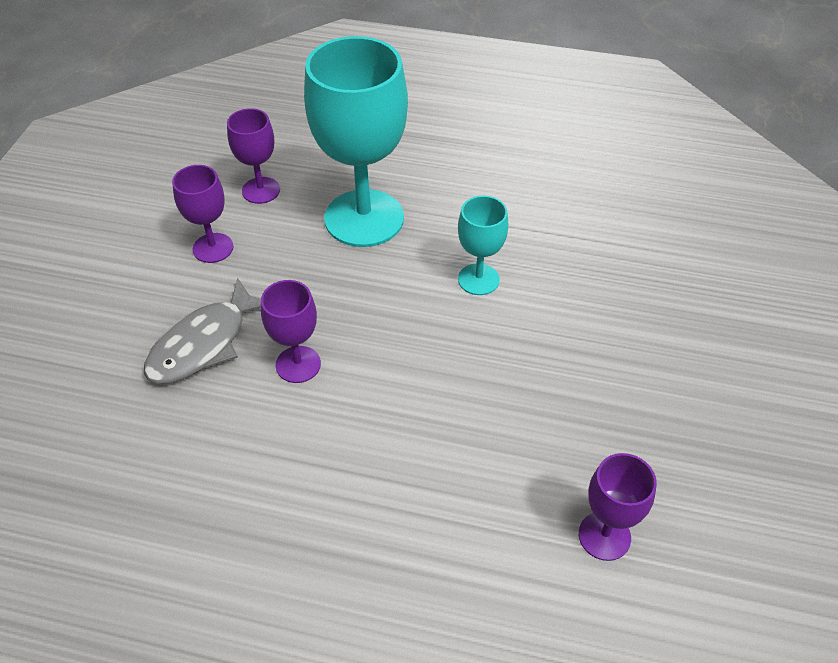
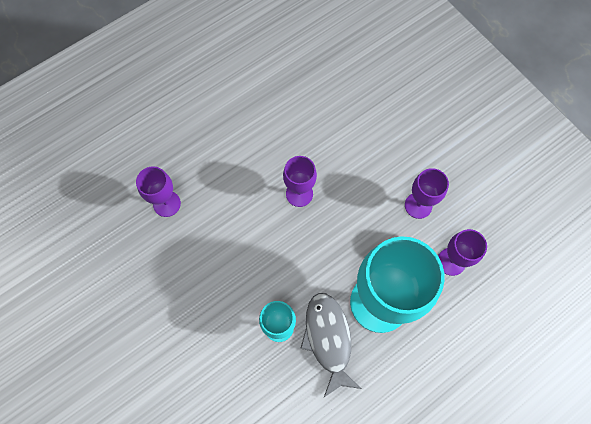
camera: 130 degrees right, 20 degrees up
grey fish [144,278,261,384] -> grey fish moved to [300,293,361,397]
purple goblet [579,453,657,561] -> purple goblet moved to [136,166,181,217]

